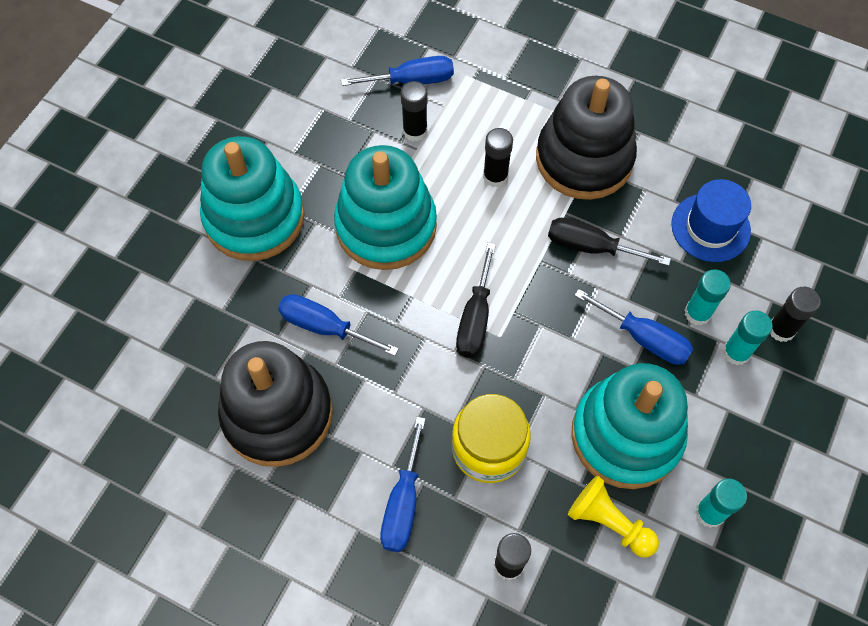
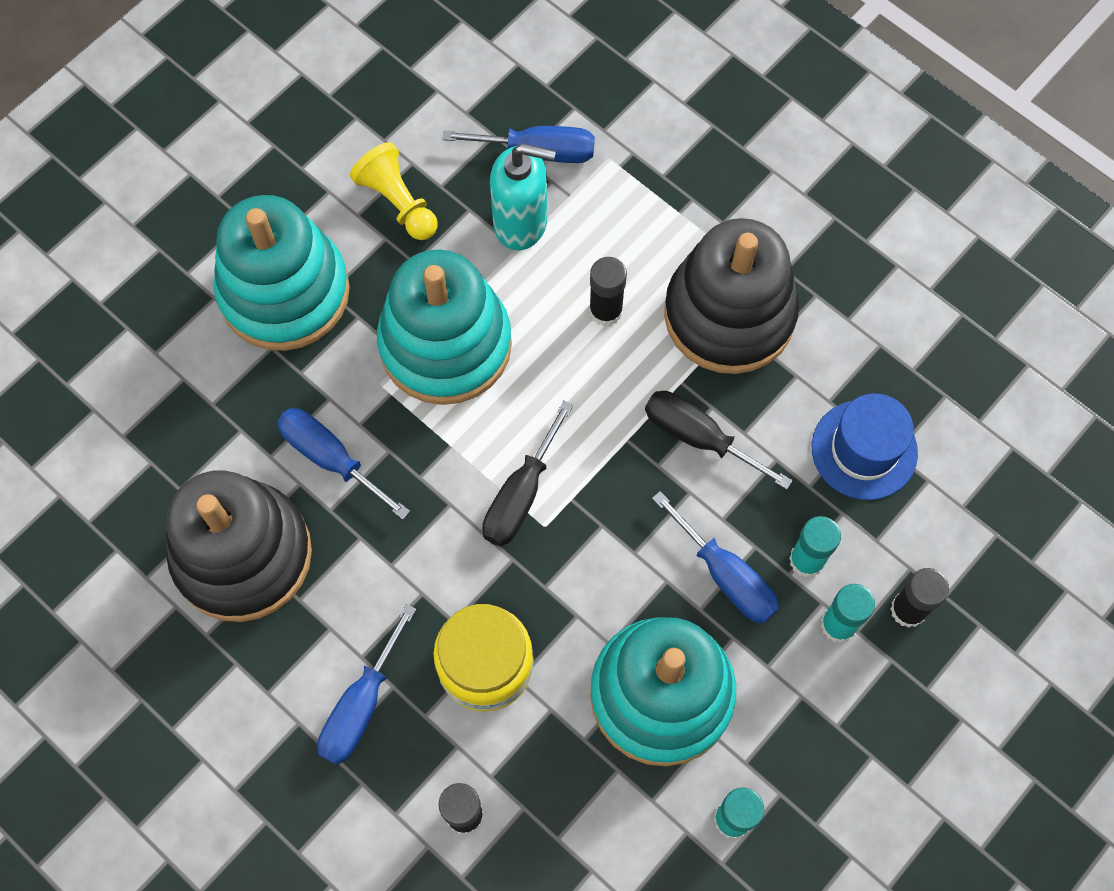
camera: 15 degrees right, 5 degrees up
black glue stick [401,81,428,141] -> turquoise soap dispenser [490,144,556,250]
yellow pawn [568,475,659,557] -> yellow pawn moved to [350,142,437,240]

